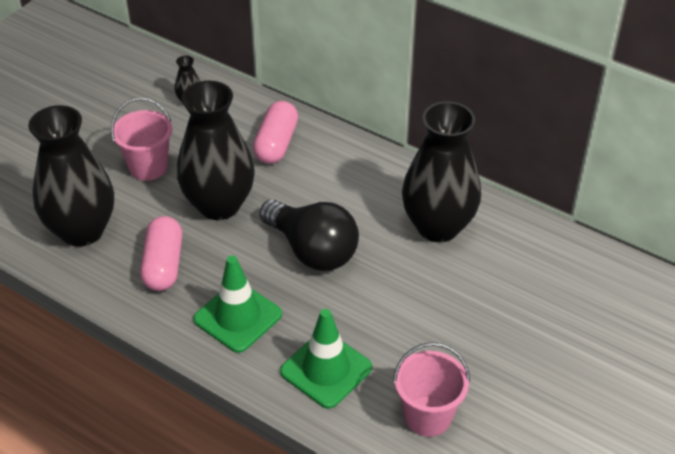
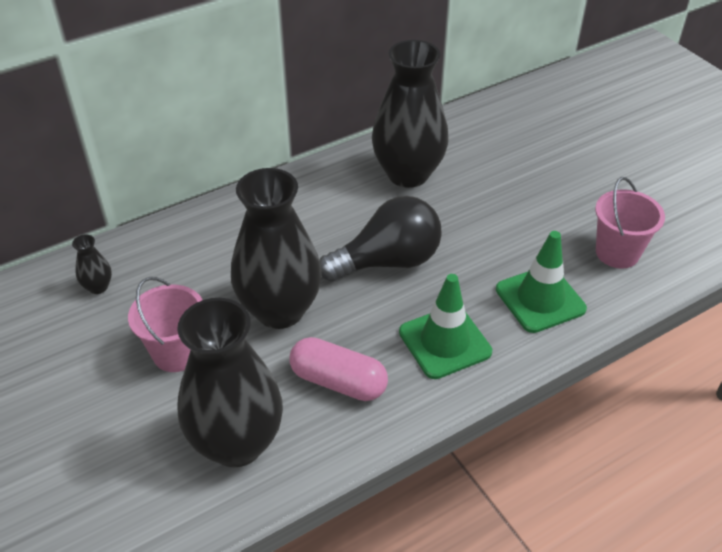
camera: 65 degrees left, 0 degrees up
pink capsule [253,101,298,164] -> none

